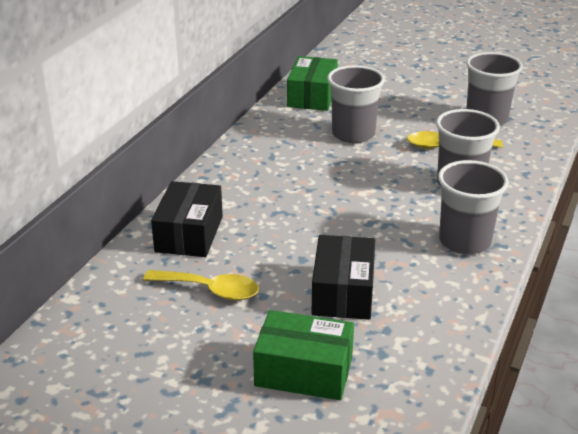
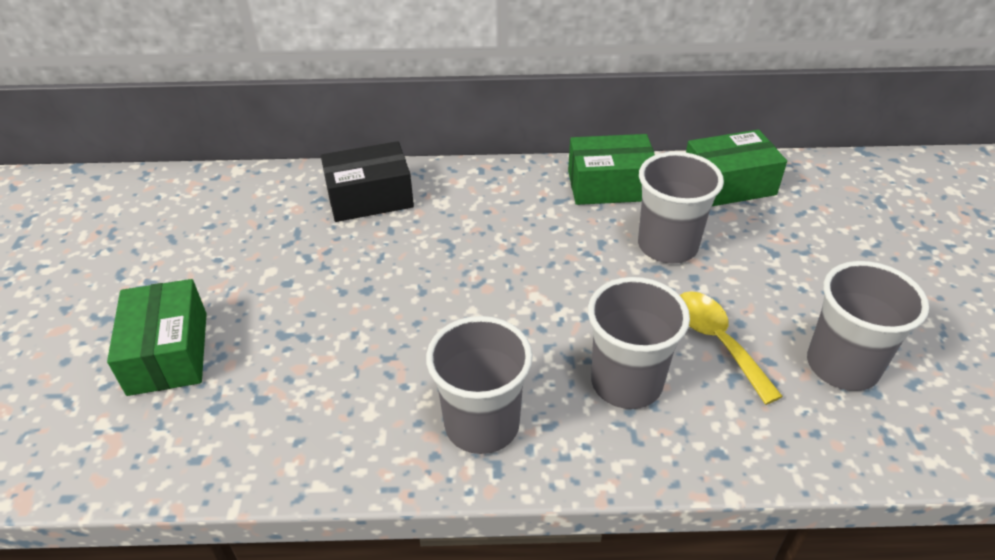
camera: 65 degrees right, 10 degrees up
yellow spoon [143,270,259,300] -> none
black box [312,235,375,320] -> none
none -> green box [568,134,655,205]

